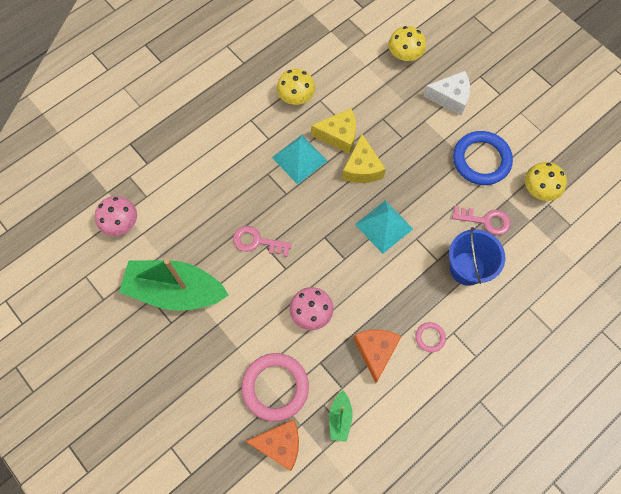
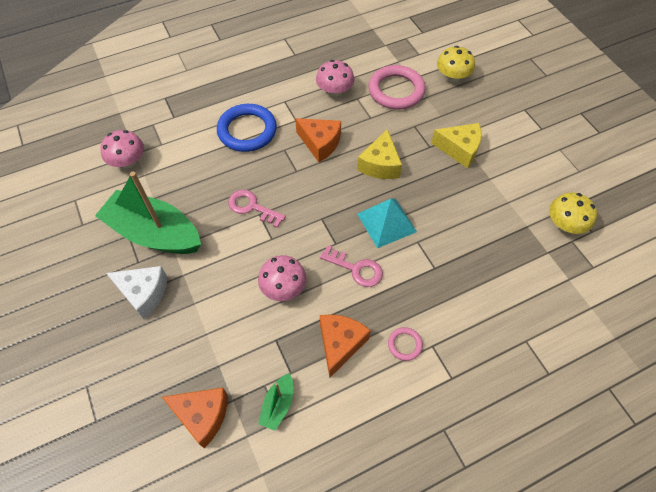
camera: 15 degrees right, 10 degrees down
pink ring [242,353,309,421] -> pink ring moved to [368,65,425,109]
turquoise pyramid [272,135,327,185] -> orange cheese [295,118,341,162]
yellow mushroom [277,69,315,105] -> pink mushroom [316,60,354,97]
yellow cheese [311,109,356,154] -> yellow cheese moved to [431,123,482,168]
white cheese [423,71,470,116] -> white cheese moved to [106,266,167,319]
blue bucket [449,227,505,286] -> none
pink key [452,206,511,235] -> pink key moved to [320,245,383,287]
blue ring [453,131,513,185] -> blue ring moved to [217,104,277,152]

